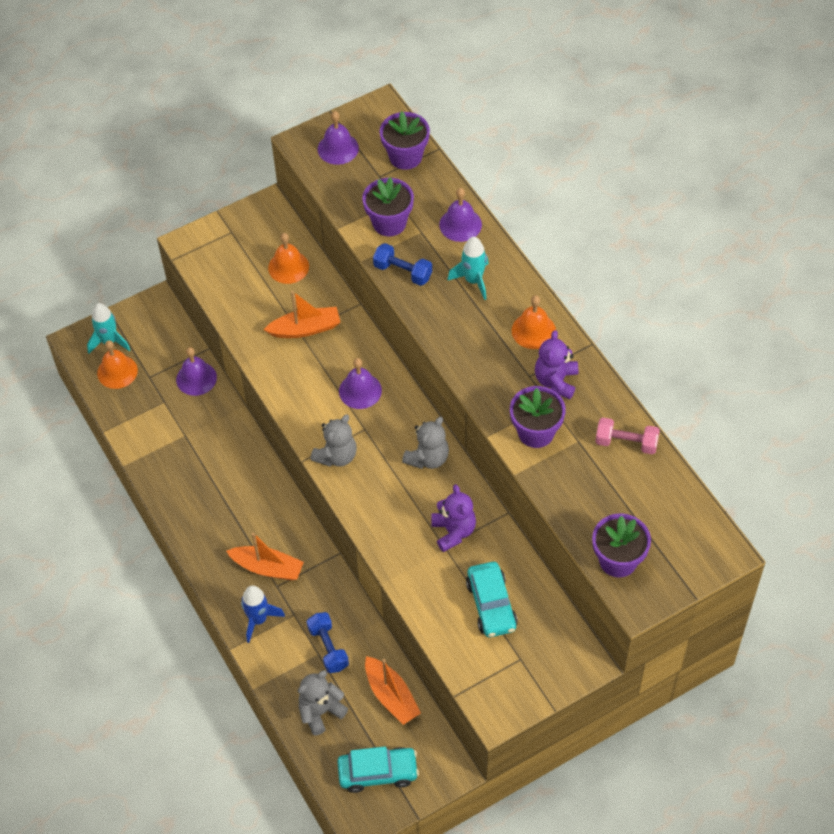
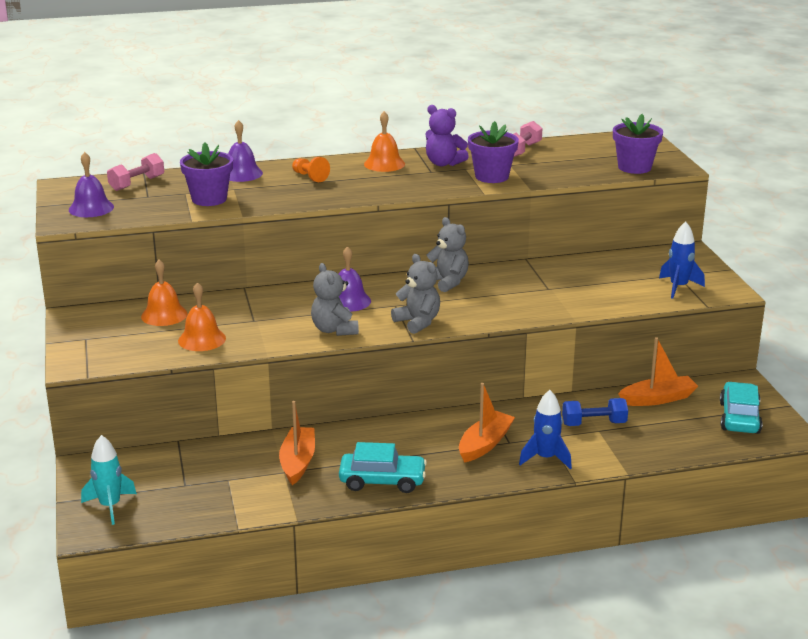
camera: 75 degrees left, 30 degrees down
orange bell [97,340,138,389] -> orange bell moved to [178,282,226,351]
purple bell [176,347,217,396] -> none
orange boat [264,291,341,338] -> orange boat moved to [279,401,315,485]
grey teddy bear [298,670,348,736] -> grey teddy bear moved to [311,263,359,336]
blue dumbbell [373,243,432,286] -> none
purple flower pot [379,111,430,170] -> pink dumbbell [107,153,164,191]
purple teddy bear [431,484,476,552] -> none
turquoise rocket [447,237,489,300] -> orange pawn [292,157,330,182]
turquoise car [466,562,518,637] -> turquoise car moved to [339,442,427,493]
none -> blue rocket [659,222,705,299]

